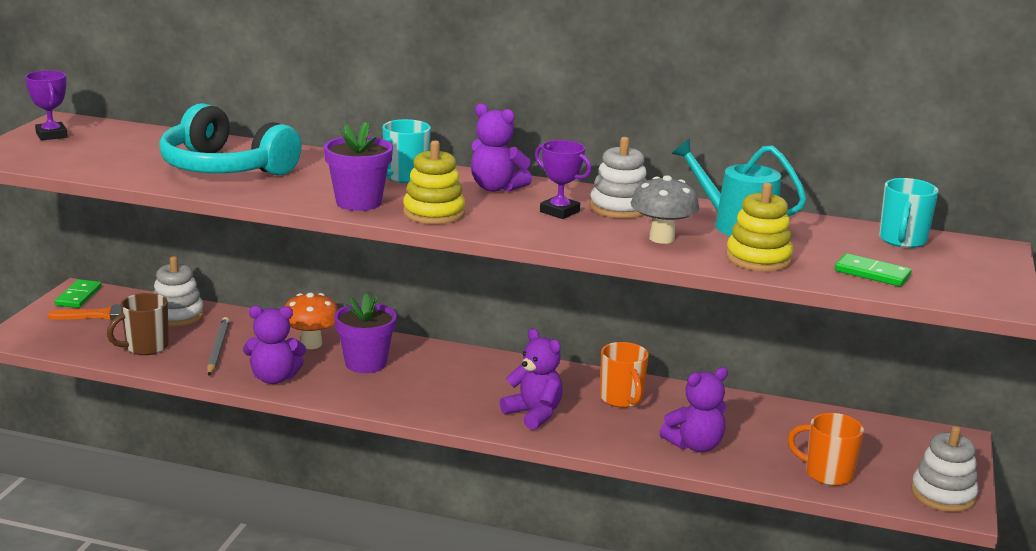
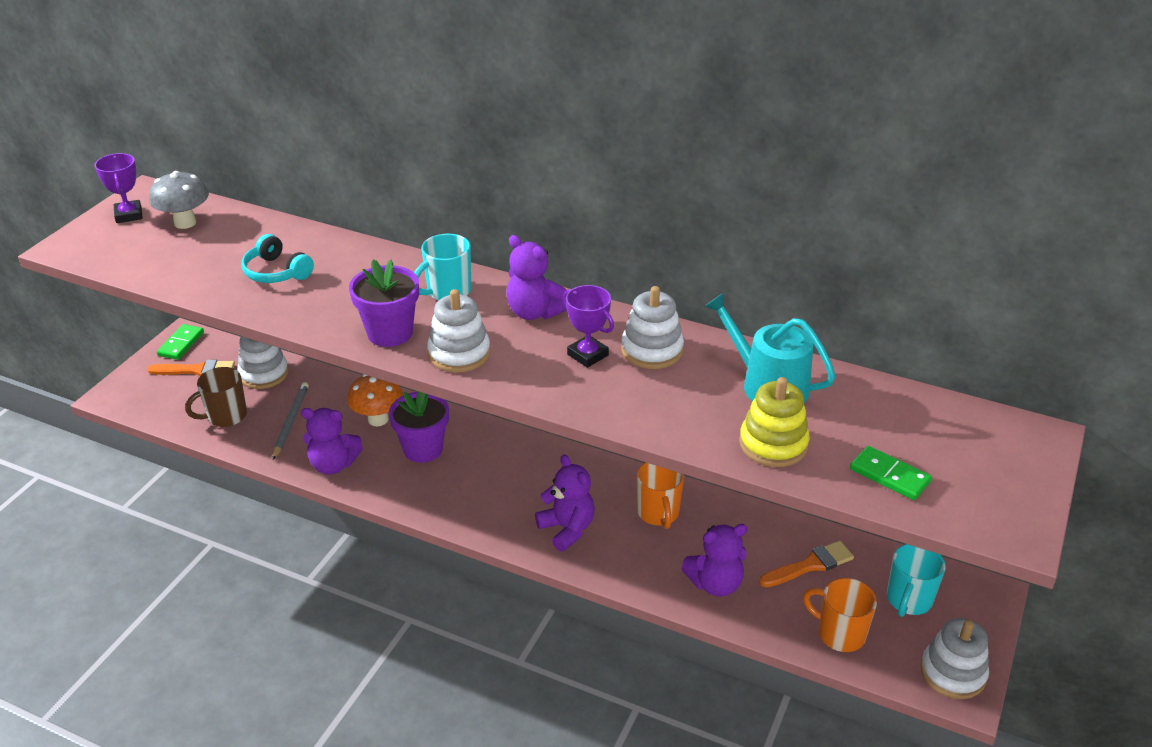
camera: 10 degrees right, 15 degrees up
turquoise headphones [159,103,302,176] -> turquoise headphones [241,234,314,283], size x0.53
yellow stacking toy [403,140,465,224] -> white stacking toy [427,289,490,373]
grey mushroom [631,175,699,244] -> grey mushroom moved to [149,171,209,229]
turquoise mug [879,178,939,248] -> turquoise mug moved to [887,544,946,617]
none -> orange brush [759,541,854,587]

